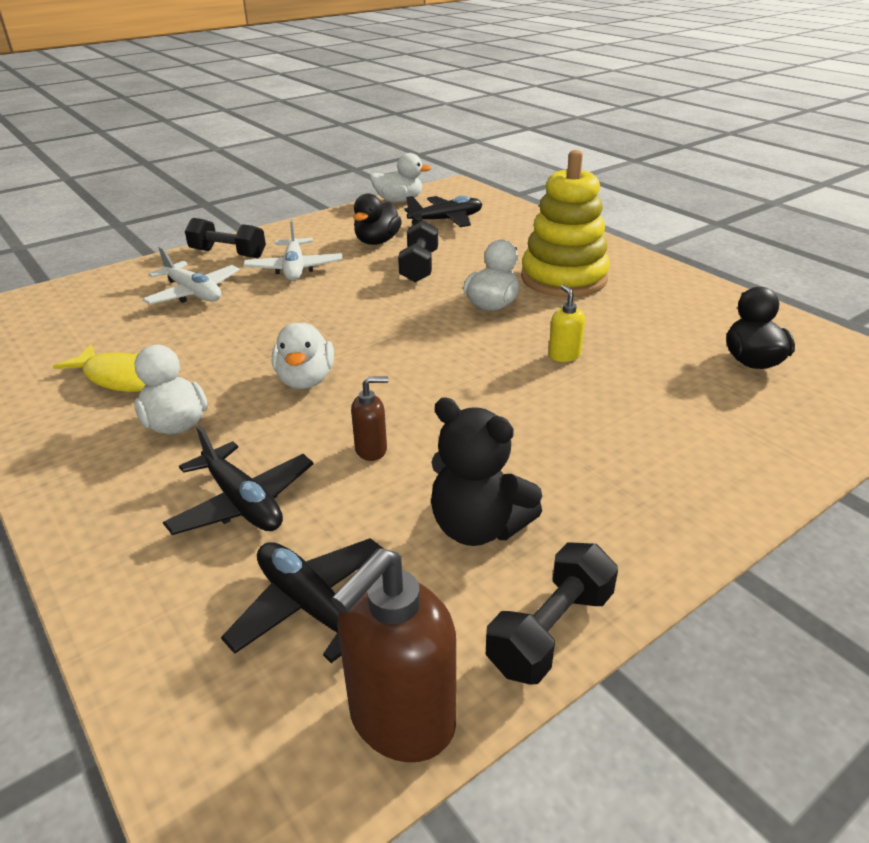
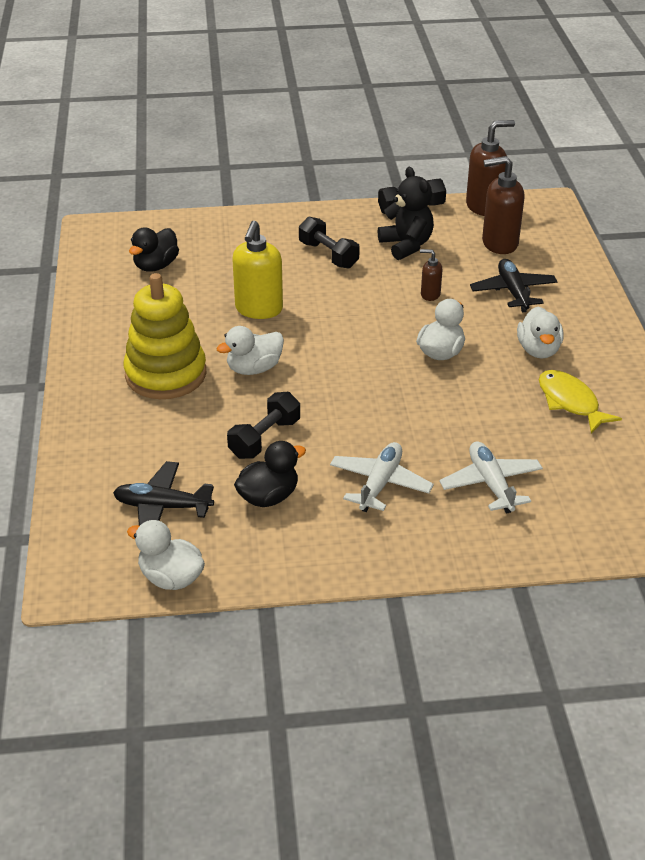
camera: 150 degrees left, 5 degrees up
black dumbbell [185,218,266,258] -> black dumbbell moved to [299,217,360,269]
black plane [221,538,384,663] -> brown soap dispenser [482,156,525,254]
yellow soap dispenser [549,285,585,362] -> yellow soap dispenser [232,220,283,319], size x1.95

